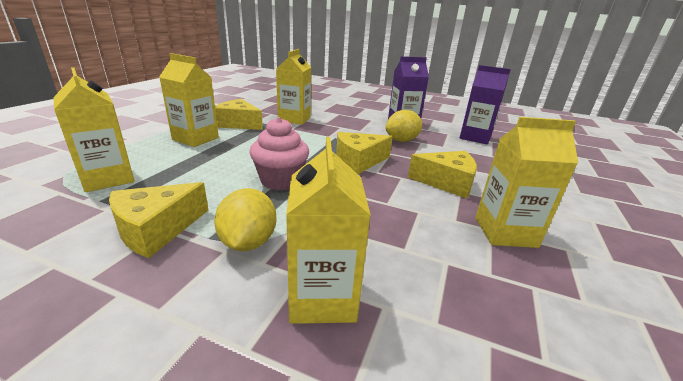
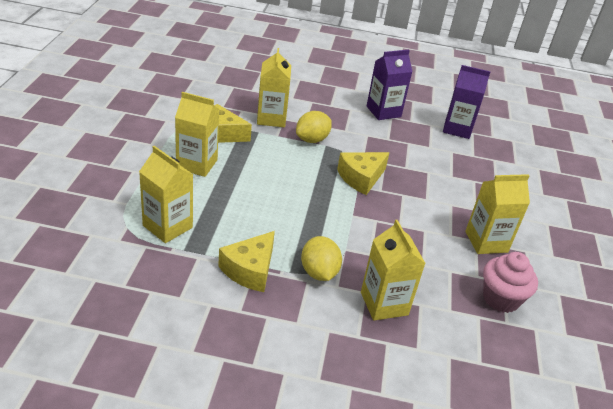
camera: 15 degrees left, 10 degrees up
pink cupcake [249,117,309,190] -> pink cupcake moved to [483,252,538,313]
yellow lemon [385,110,422,142] -> yellow lemon moved to [296,111,332,143]
yellow cheese [408,151,477,199] -> none

